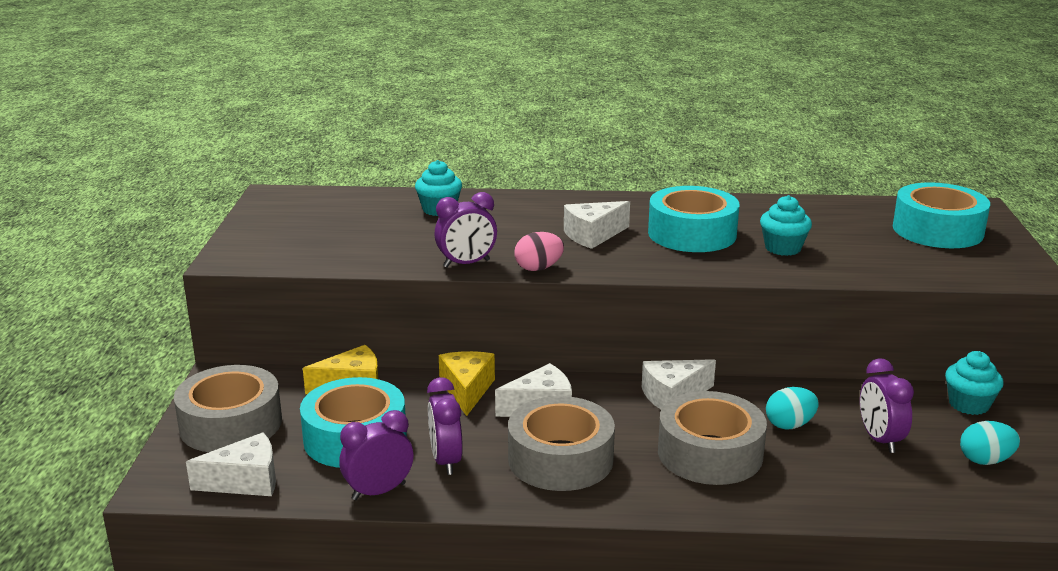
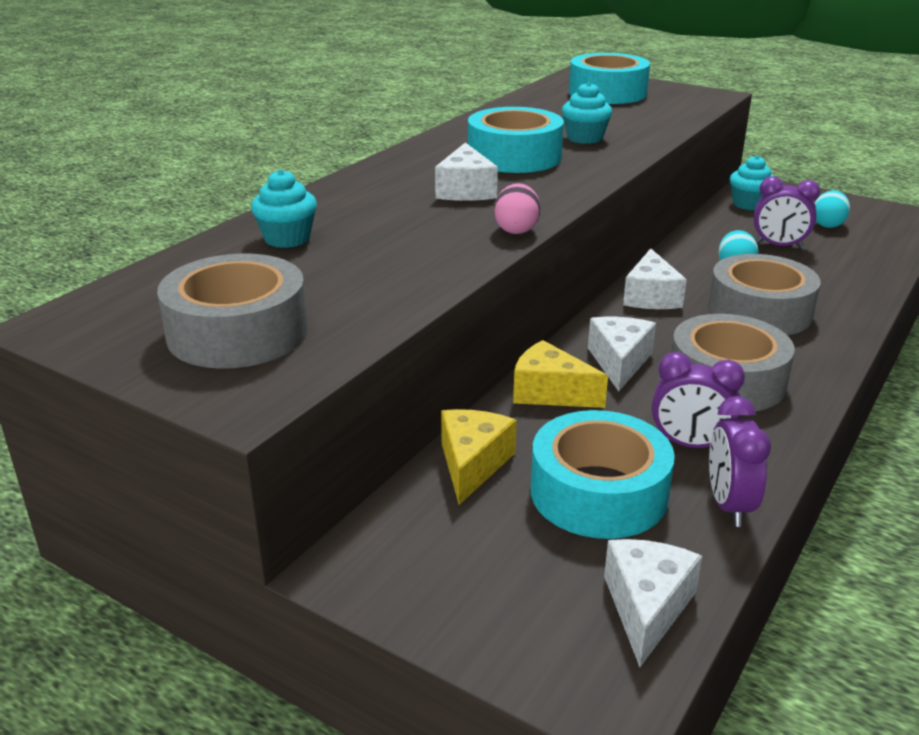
camera: 60 degrees left, 5 degrees up
grey tape [174,365,282,452] -> grey tape moved to [157,253,308,369]
purple clock [434,192,497,268] -> none

